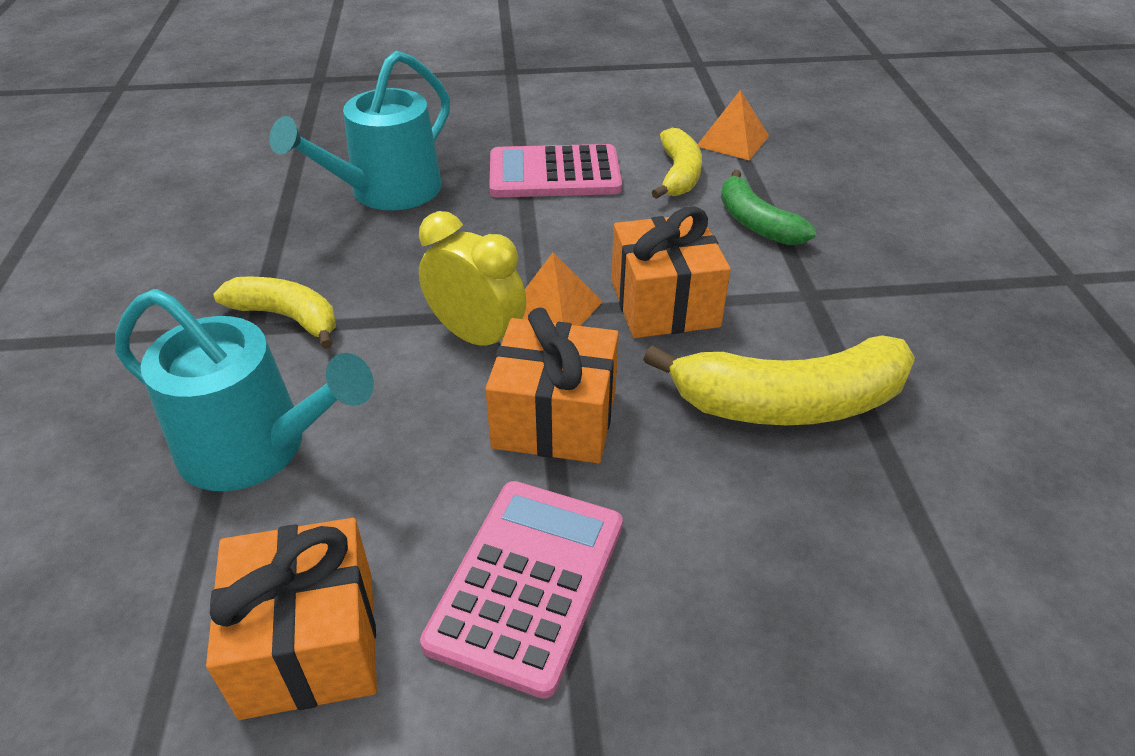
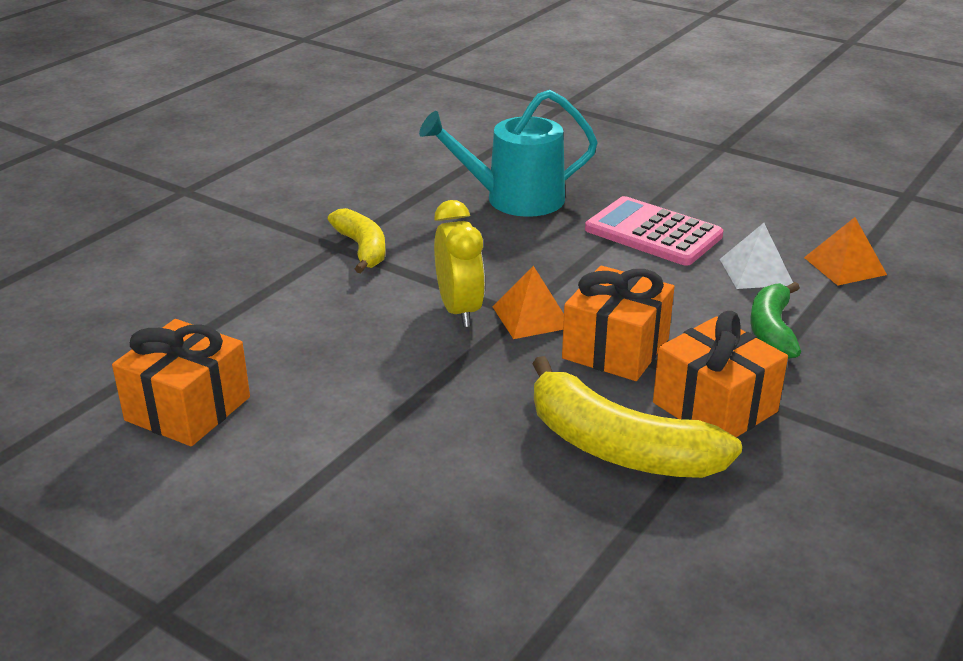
camera: 40 degrees right, 10 degrees down
turquoise watering can [115,289,374,491] -> none
pink calculator [420,481,623,699] -> none
orange gift [485,308,619,463] -> orange gift moved to [653,311,788,437]
yellow banana [652,128,702,199] -> white pyramid [720,223,793,289]

